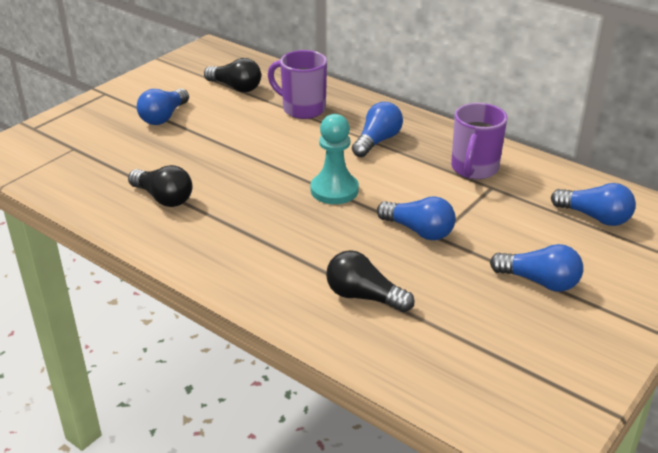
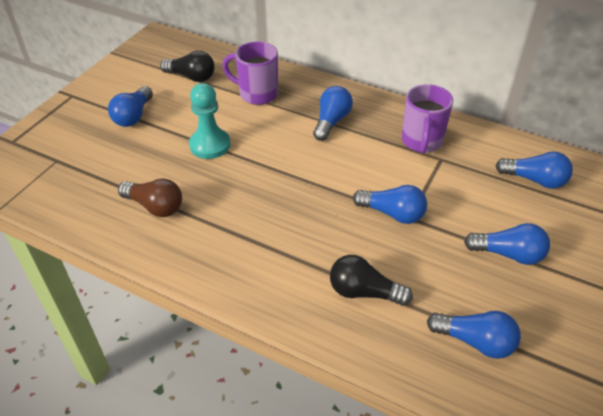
camera: 10 degrees left, 10 degrees up
black light bulb [128,165,192,207] -> brown light bulb [118,178,182,217]
turquoise pawn [311,114,359,204] -> turquoise pawn moved to [189,83,230,159]
none -> blue light bulb [427,311,521,359]

